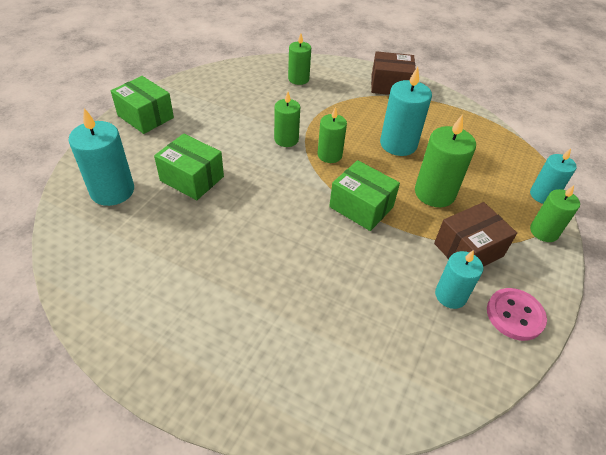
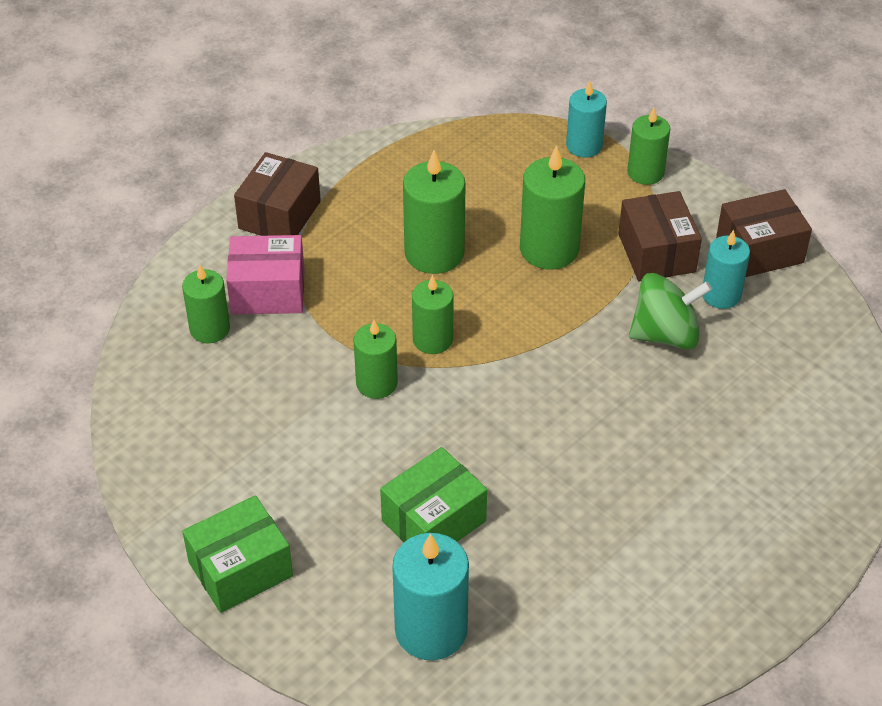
camera: 70 degrees left, 0 degrees up
green box [329,160,400,231] -> none
turquoise candle [380,66,432,156] -> green candle [403,150,466,274]
pink button [487,288,547,341] -> brown box [716,189,812,277]
none -> pink box [226,235,305,314]
none -> green spinning top [629,273,712,349]

